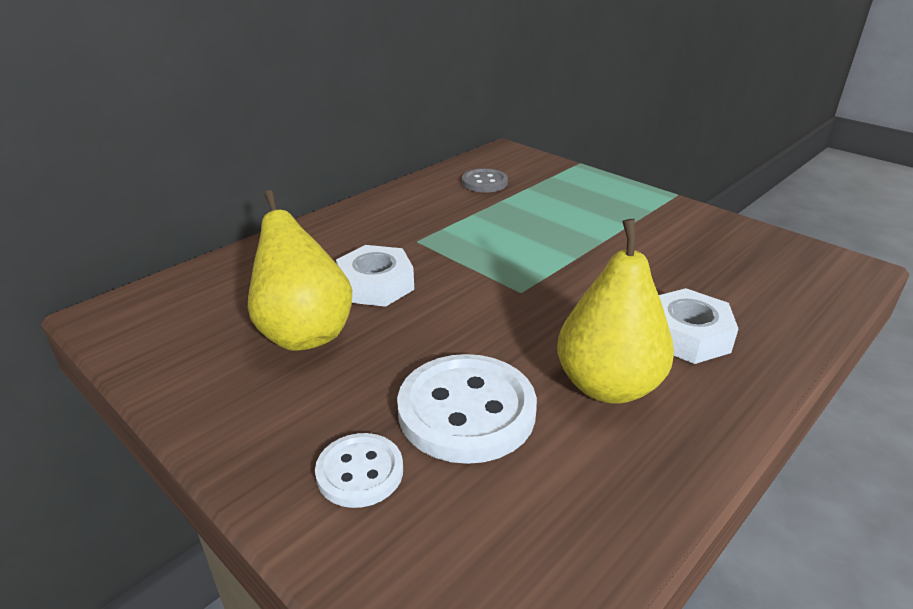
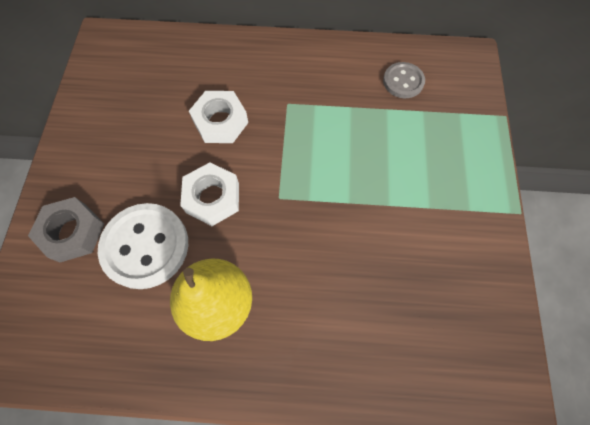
camera: 50 degrees right, 35 degrees up
yellow pear [248,190,352,351] -> none
white button [315,433,403,508] -> grey nut [28,197,104,262]
white nut [659,288,738,364] -> white nut moved to [180,162,239,226]

